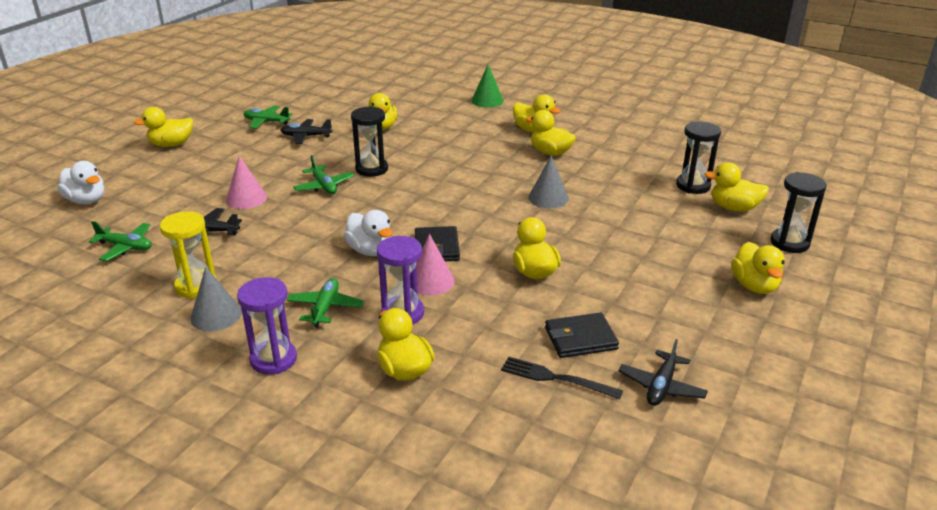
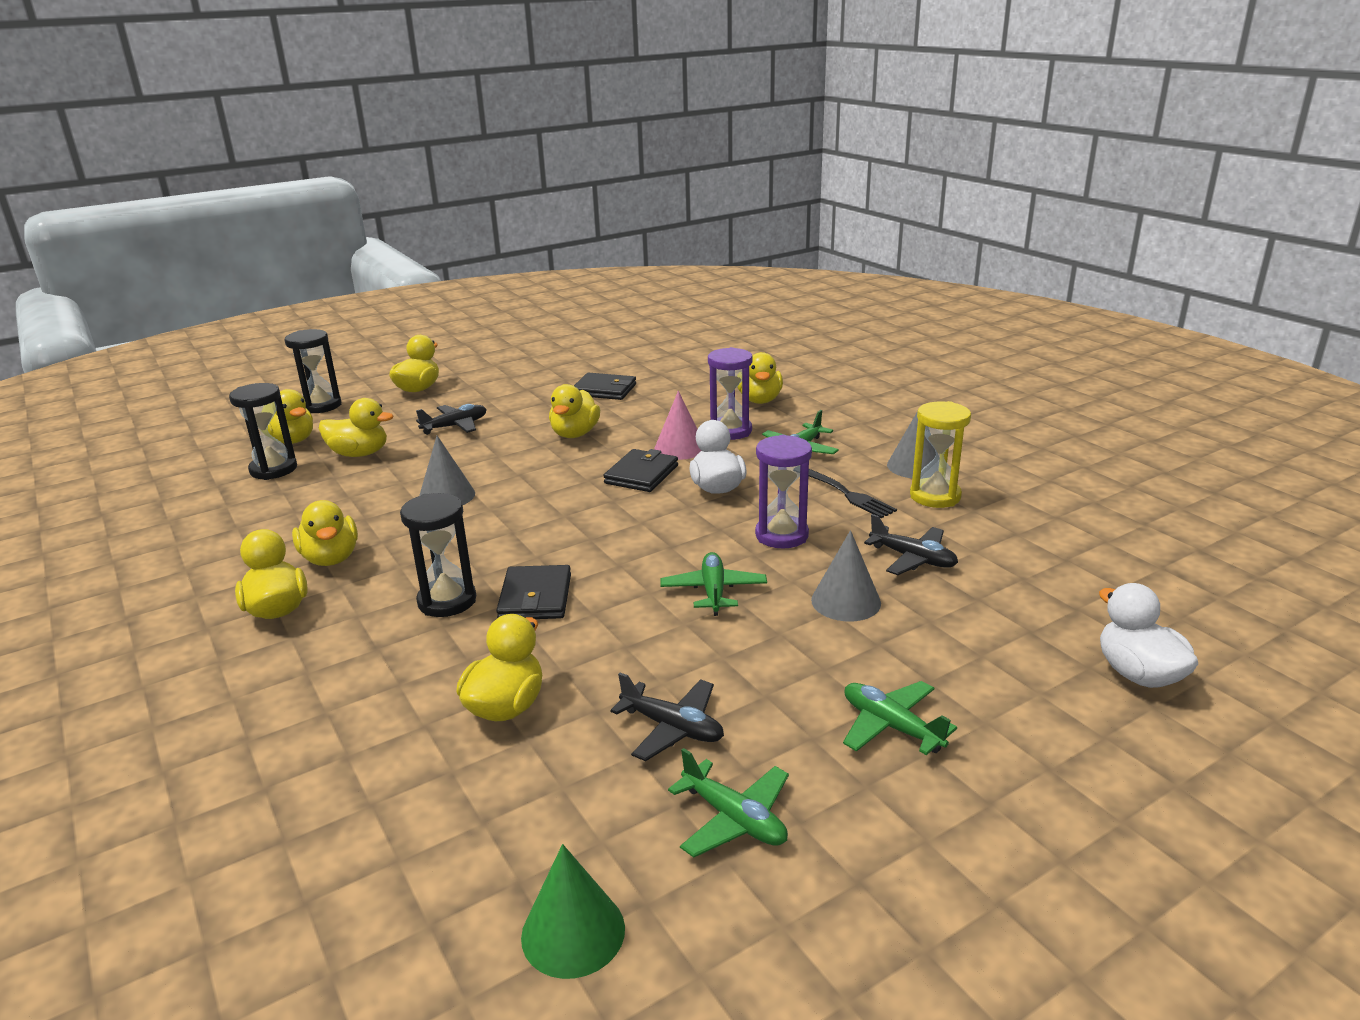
camera: 150 degrees left, 5 degrees down
green plane [89,221,152,261] -> green plane moved to [843,681,957,755]
yellow duck [134,107,193,147] -> yellow duck moved to [319,398,394,457]
pink cone [226,156,267,209] -> grey cone [811,530,881,621]
purple hourglass [237,277,297,375] -> purple hourglass moved to [755,435,812,548]
black hourglass [351,106,388,177] -> black hourglass moved to [400,493,476,617]
green cone [471,65,504,108] -> green cone moved to [521,844,625,979]
black fork [501,357,623,399] -> black fork moved to [808,469,897,518]
black plane [618,339,708,406] -> black plane moved to [416,404,487,435]
none -> black wallet [496,565,571,619]

